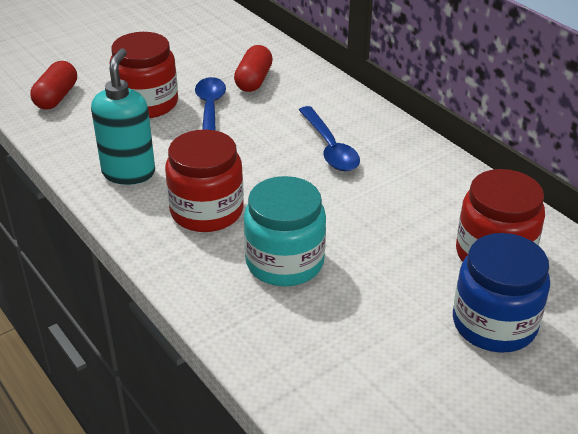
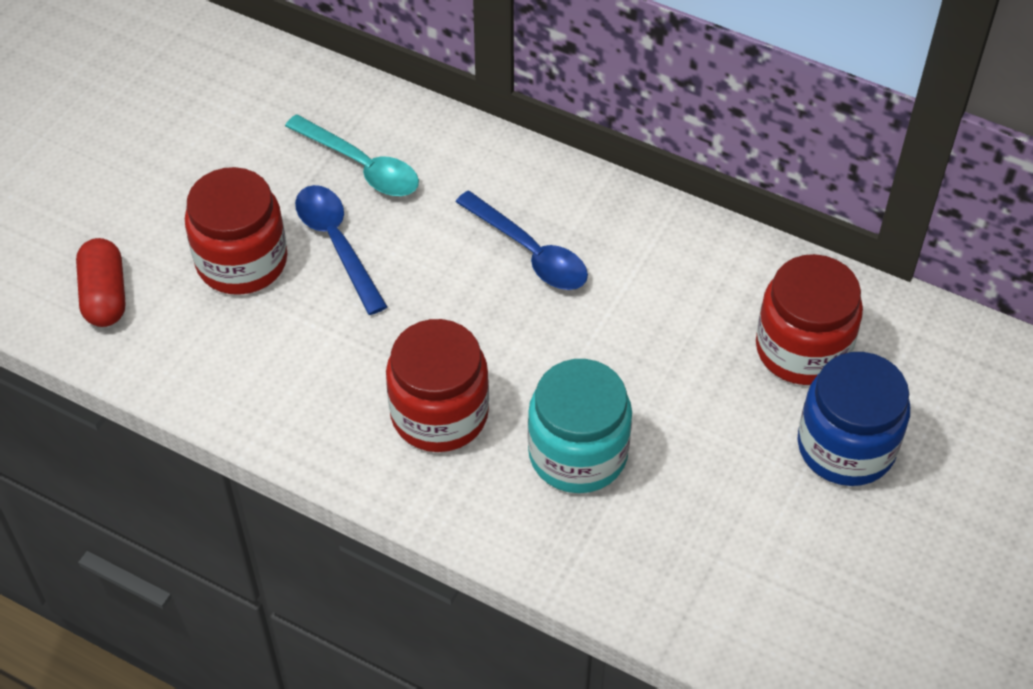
camera: 25 degrees left, 15 degrees up
turquoise soap dispenser [91,48,155,185] -> none
red capsule [234,45,273,92] -> turquoise spoon [285,114,419,196]

